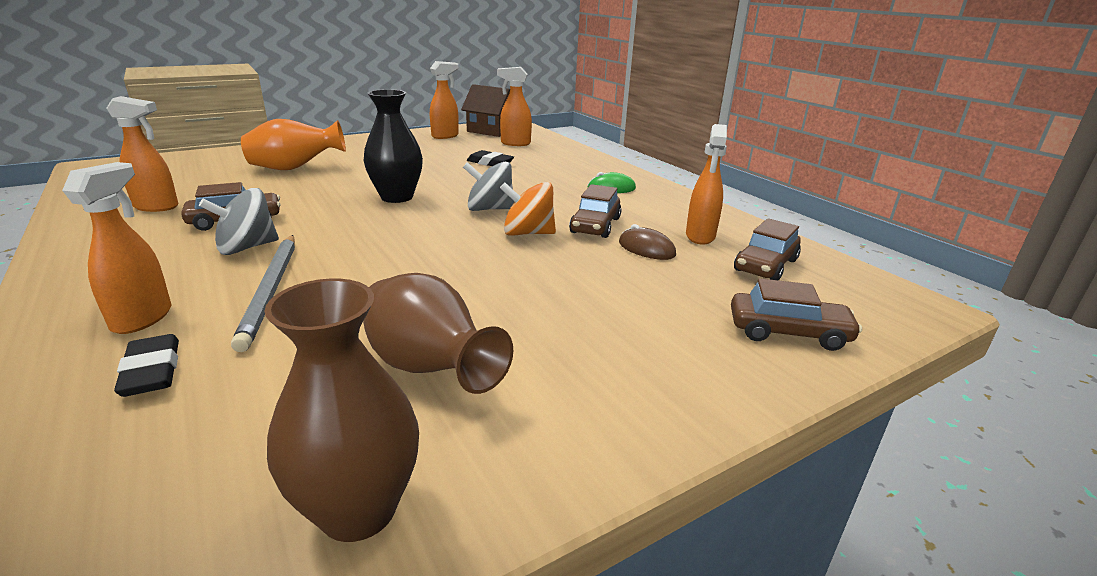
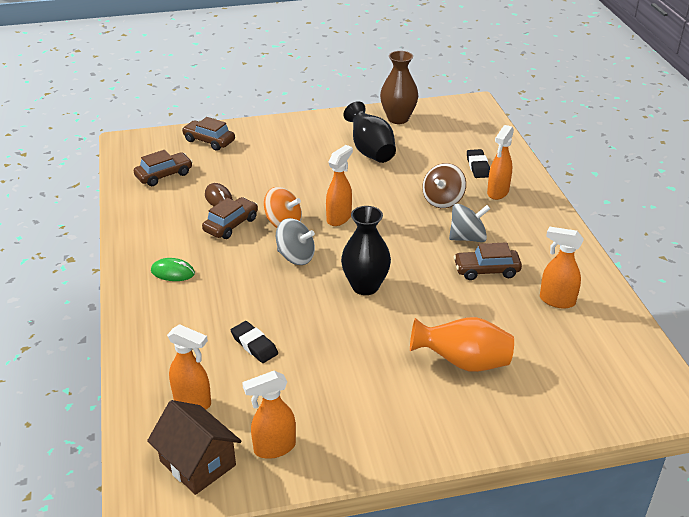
camera: 160 degrees left, 10 degrees up
grey pencil [231,235,295,352] -> brown spinning top [422,163,466,208]
brown vase [363,273,513,394] -> black vase [344,101,396,163]
orange spray bottle [686,124,727,245] -> orange spray bottle moved to [326,145,353,226]

